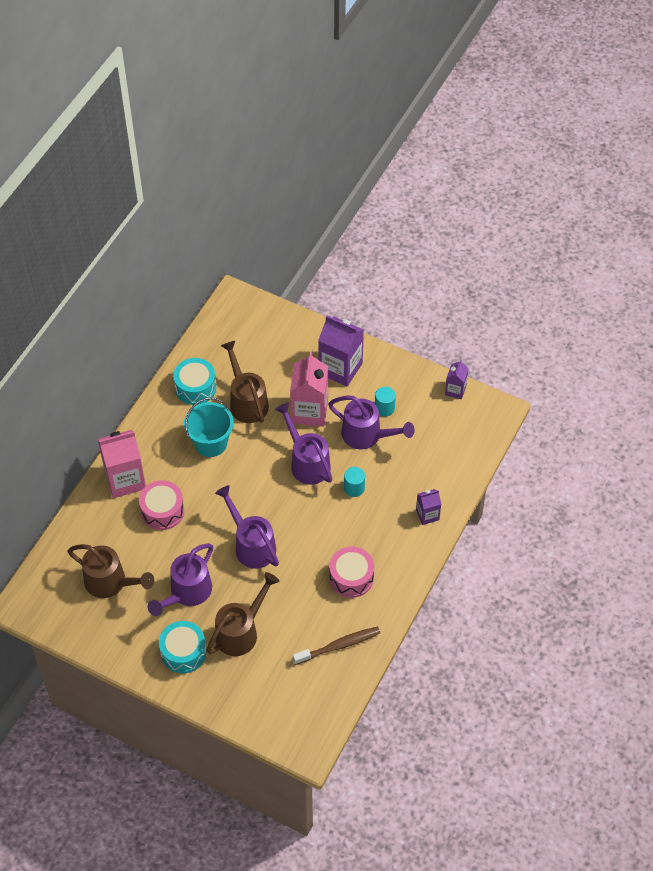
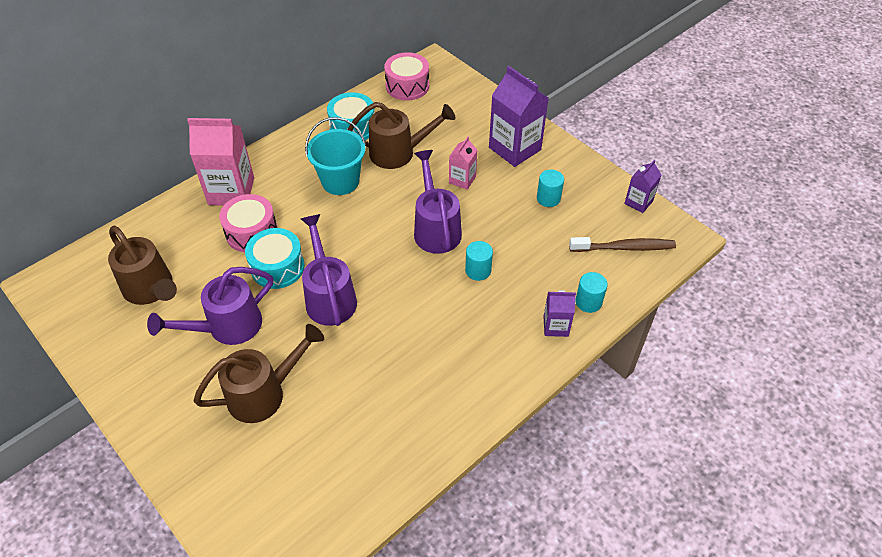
camera: 20 degrees right, 5 degrees down
turquoise drum [159,621,207,674] -> turquoise drum moved to [245,228,305,289]
brown watering can [221,341,269,423] -> brown watering can turned 90 degrees clockwise [347,102,455,169]
pink carton [290,352,328,427] -> pink carton [449,137,477,190], size x0.53
brown toothbrush [293,627,380,665] -> brown toothbrush moved to [569,237,676,252]
purple watering can [328,395,415,449] -> none
pink drum [329,547,374,598] -> pink drum moved to [384,52,429,101]
none -> turquoise cylinder [575,272,608,313]

